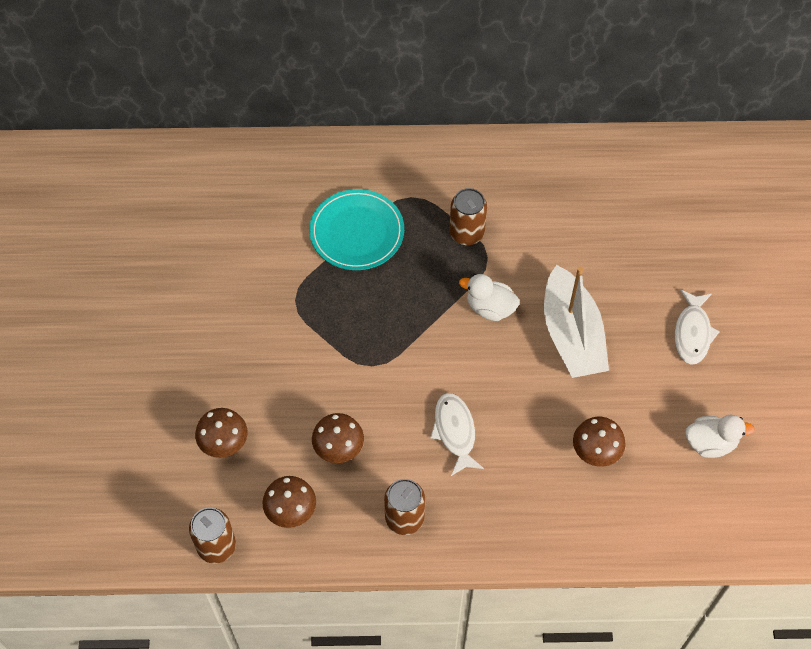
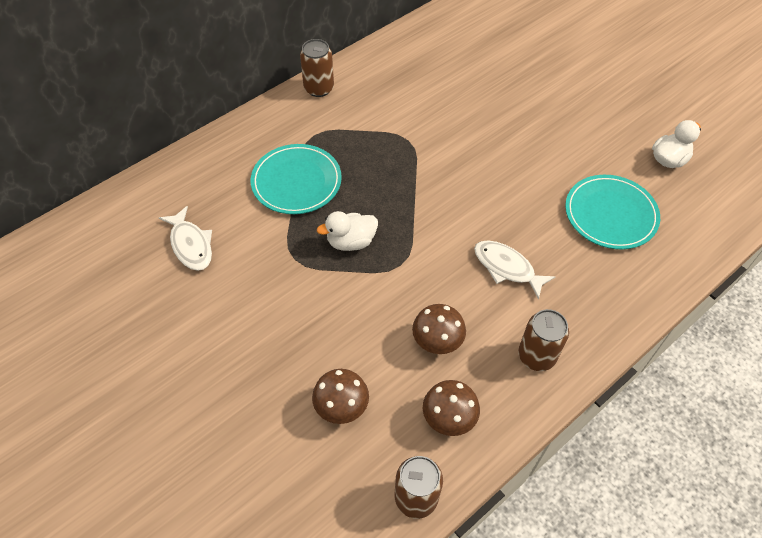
camera: 40 degrees left, 5 degrees down
brown can [449,188,487,245] -> brown can moved to [300,39,334,97]
white duck [459,274,520,321] -> white duck moved to [317,211,378,251]
white boat [544,265,609,378] -> none
brown mushroom [573,417,625,467] -> turquoise plate [565,175,660,249]
white fish [675,289,720,365] -> white fish moved to [159,206,212,271]

